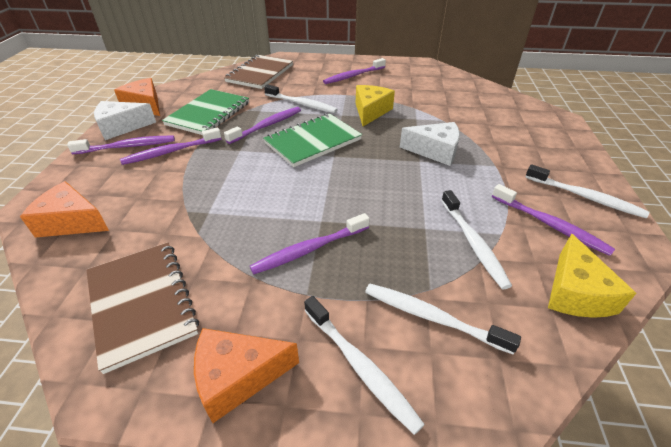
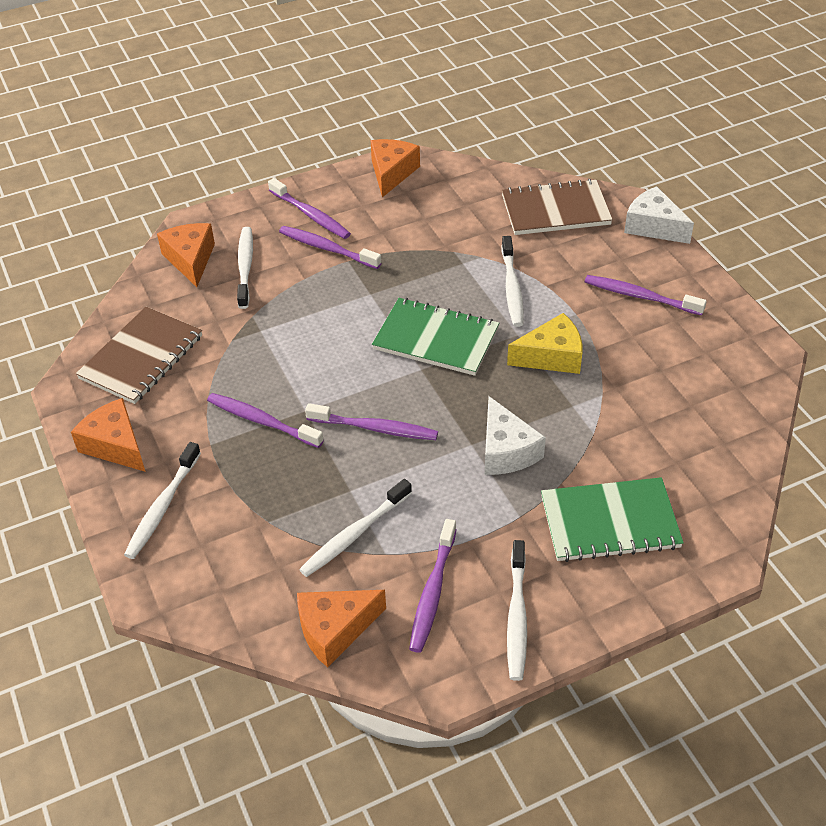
camera: 60 degrees right, 5 degrees up
white cheese [94,101,156,140] -> white cheese moved to [624,186,694,244]
green notebook [162,89,249,135] -> green notebook moved to [541,477,684,562]
purple toothbrush [224,107,301,144] -> purple toothbrush moved to [305,403,438,440]
white toothbrush [365,283,521,354] -> white toothbrush moved to [237,227,253,309]
yellow cheese [548,234,636,318] -> orange cheese [297,590,386,668]

